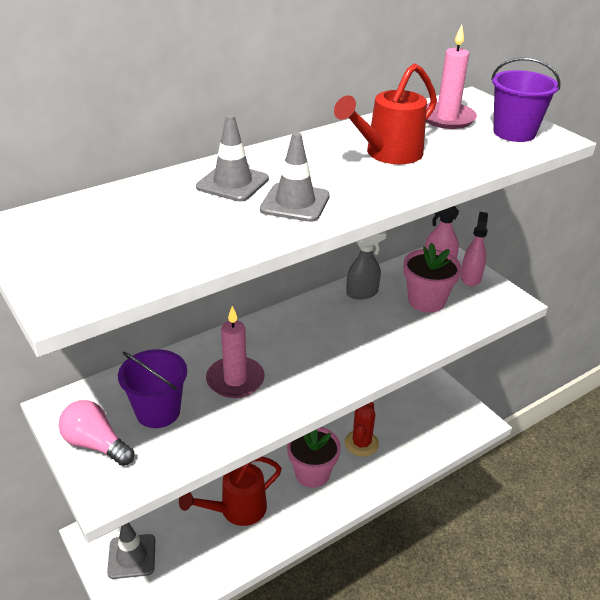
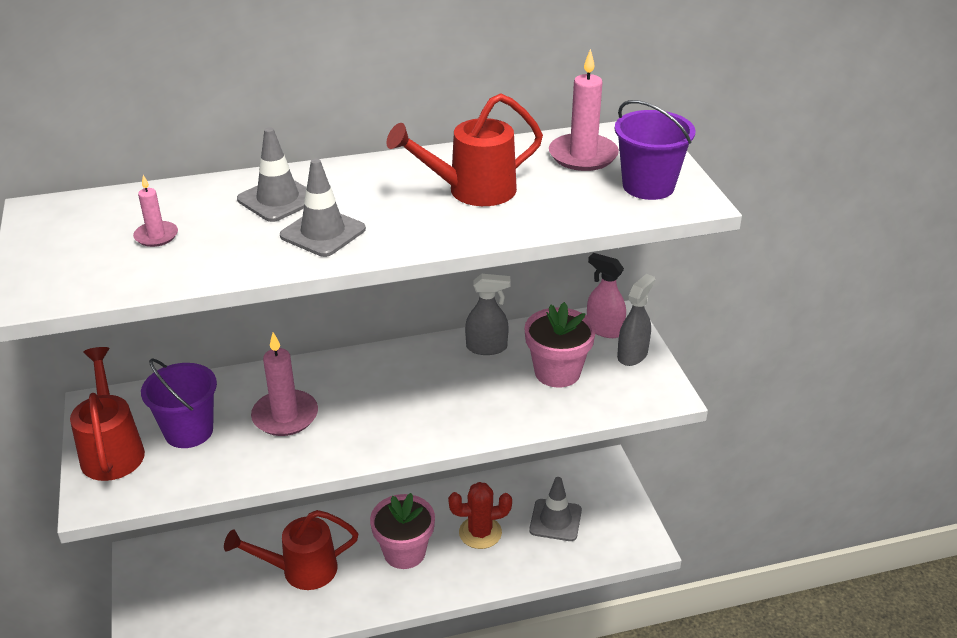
camera: 20 degrees right, 0 degrees up
pink light bulb [59,400,134,466] -> red watering can [70,347,145,481]
grey traffic cone [107,523,155,579] -> grey traffic cone moved to [529,477,582,541]
red cactus [345,402,379,457] -> red cactus turned 45 degrees clockwise [448,482,512,549]
pink spray bottle [461,212,488,286] -> grey spray bottle [617,274,655,366]
none -> pink candle [133,175,178,247]

